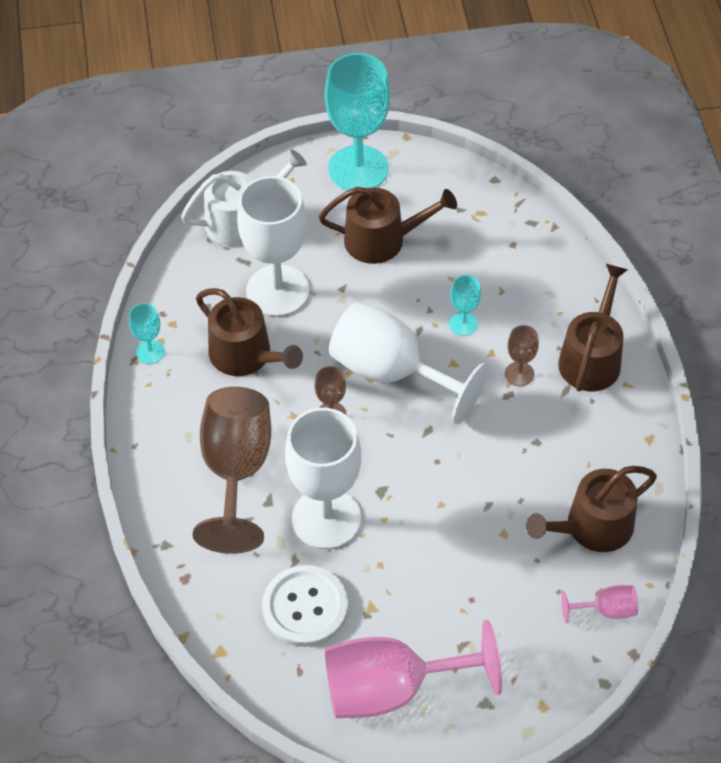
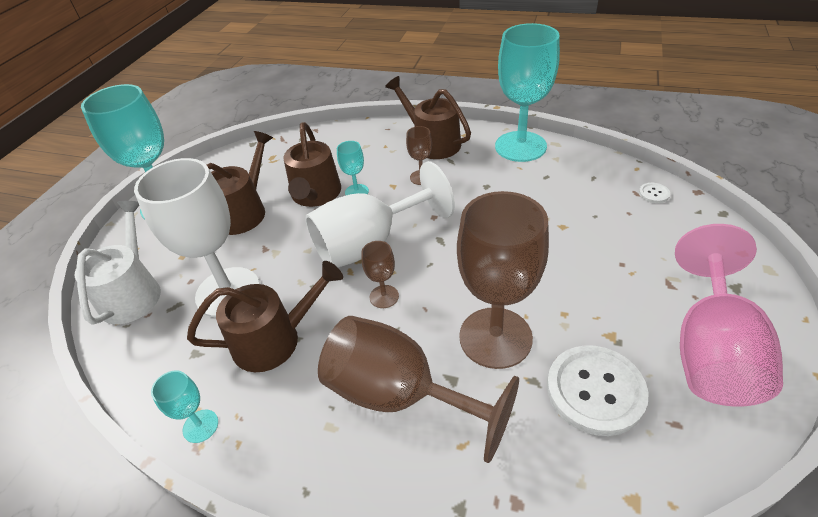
camera: 60 degrees left, 10 degrees down
white goblet [285,408,361,549] -> brown goblet [457,191,549,369]
brown watering can [526,466,657,552] -> brown watering can moved to [284,122,341,207]
pink goblet [561,585,638,623] -> white button [639,183,670,203]
none -> turquoise goblet [495,23,560,162]

